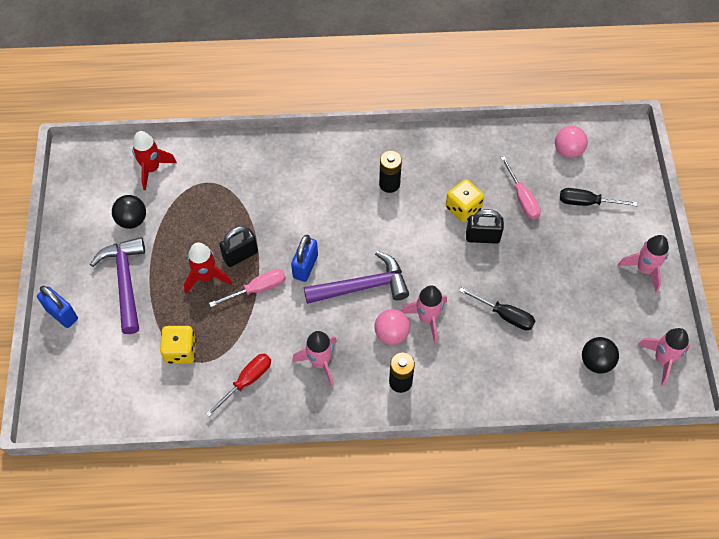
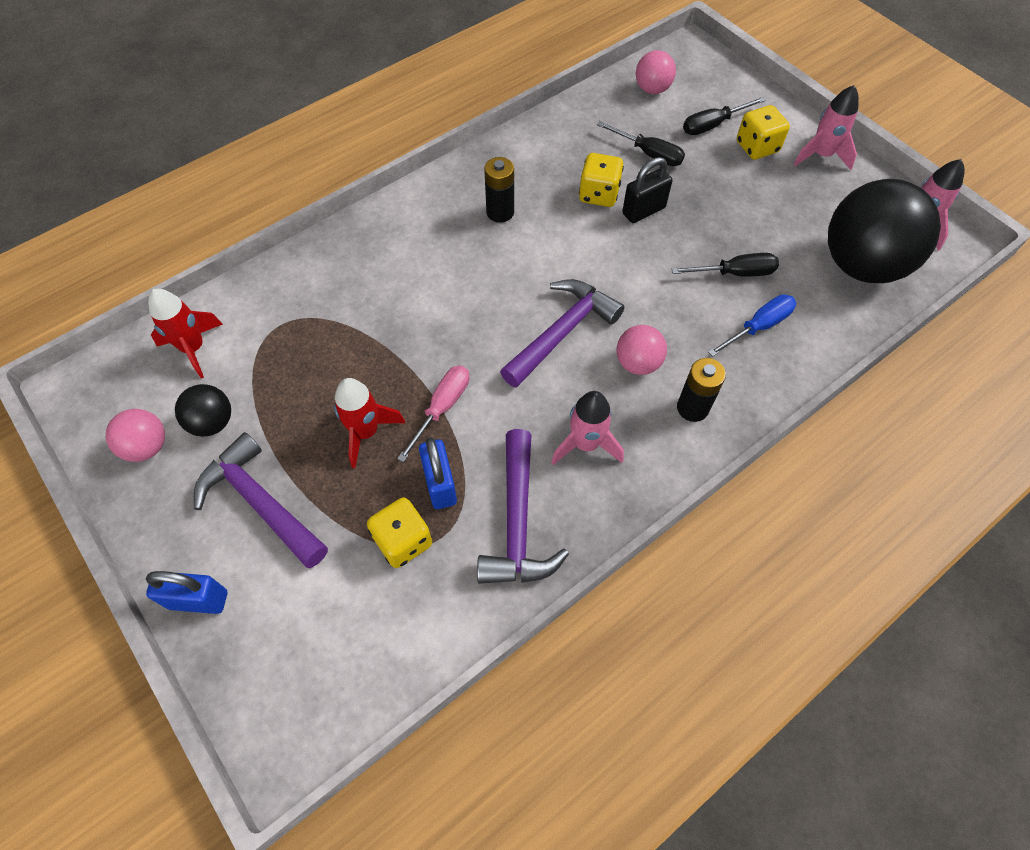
camera: 35 degrees left, 0 degrees up
red screwdriver [206,353,271,417] -> purple hammer [477,429,569,584]
black padlock [219,226,258,267] -> none
blue padlock [291,235,318,282] -> blue padlock moved to [419,437,457,509]
pink rocket [401,285,447,343] -> none
pink screwdriver [501,156,541,219] -> black screwdriver [597,121,685,166]
black ball [582,337,619,373] -> black ball [828,179,941,283], size x2.12
none -> pink ball [106,409,165,462]
none -> blue screwdriver [708,294,796,357]
none -> yellow dice [737,105,790,160]

